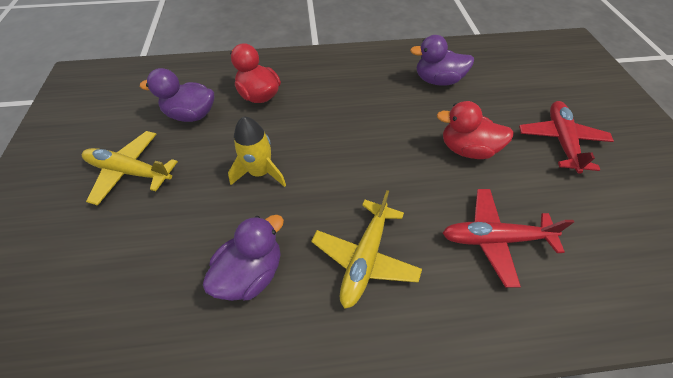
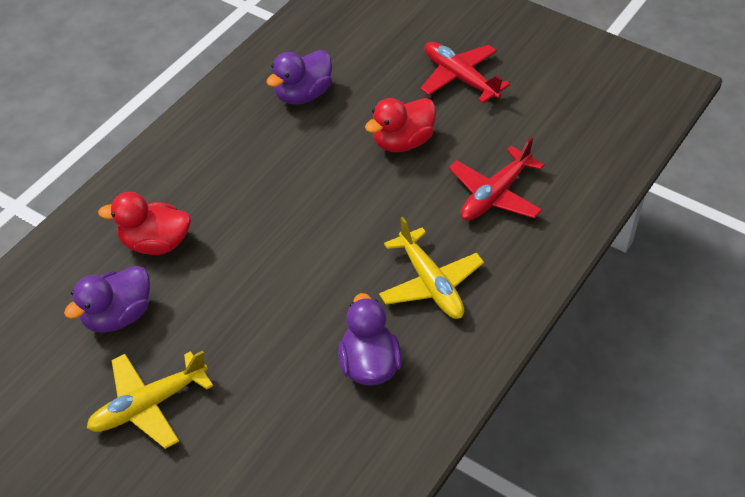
camera: 50 degrees left, 5 degrees down
yellow rocket [228,116,286,187] -> none

